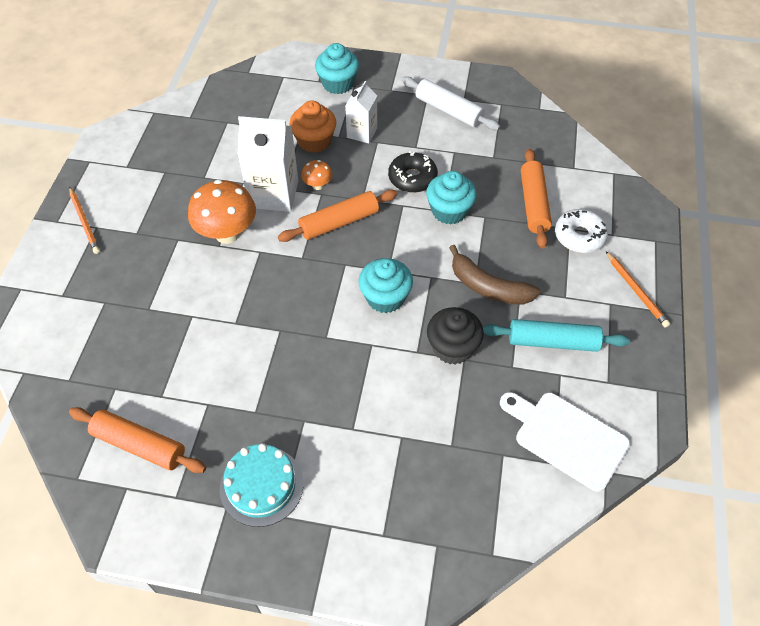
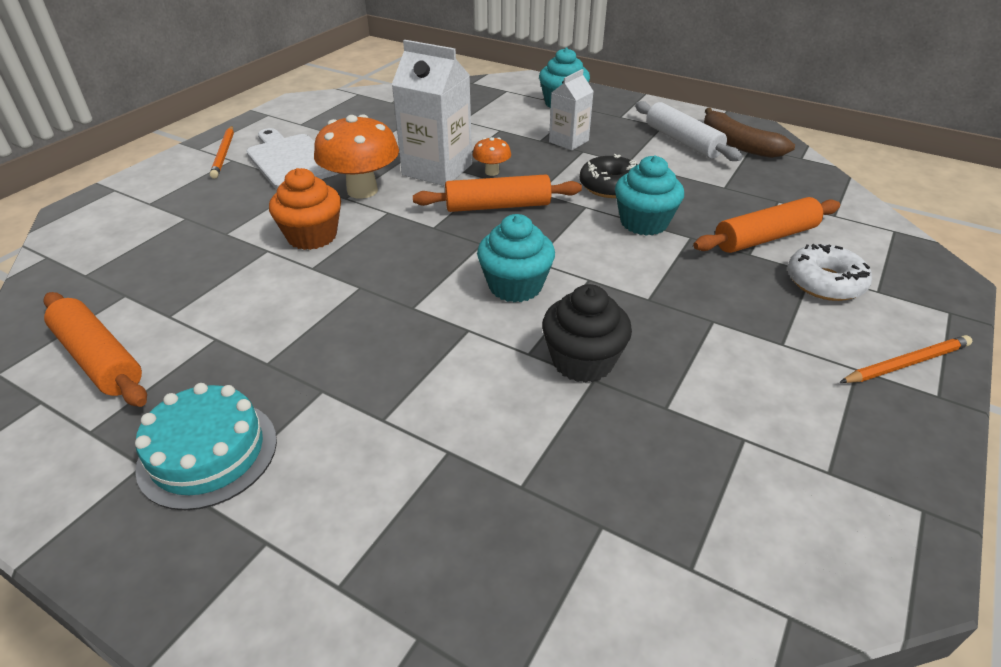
camera: 20 degrees right, 15 degrees down
orange cupcake [289,100,336,153] -> orange cupcake moved to [269,168,341,250]
brown banana [449,245,541,305] -> brown banana moved to [704,108,795,158]
turquoise rolling pin [483,319,630,352] -> none
white cutting board [500,392,630,492] -> white cutting board moved to [246,128,339,189]
orange rolling pin [521,149,552,249] -> orange rolling pin turned 45 degrees clockwise [693,197,840,253]
orange pencil [606,251,670,328] -> orange pencil turned 105 degrees counterclockwise [839,335,972,383]

